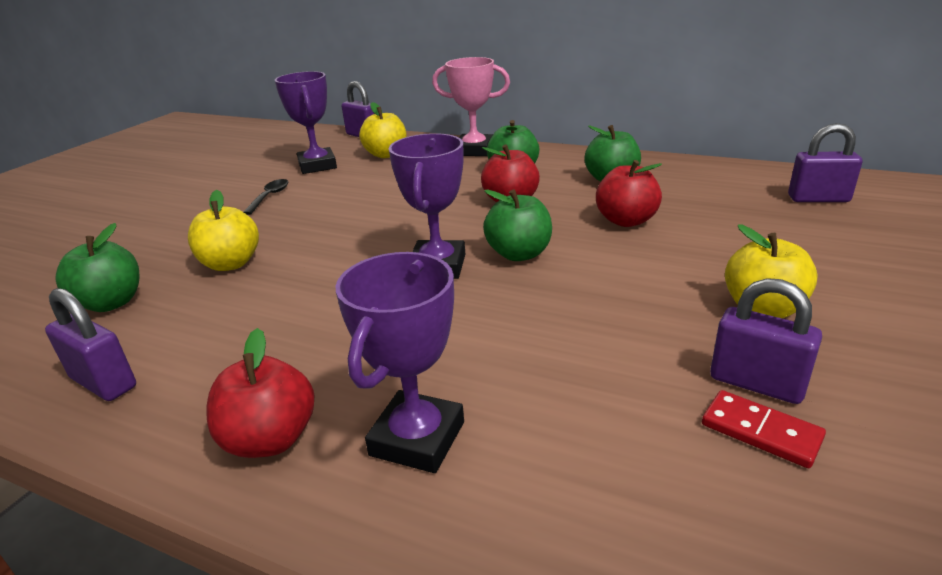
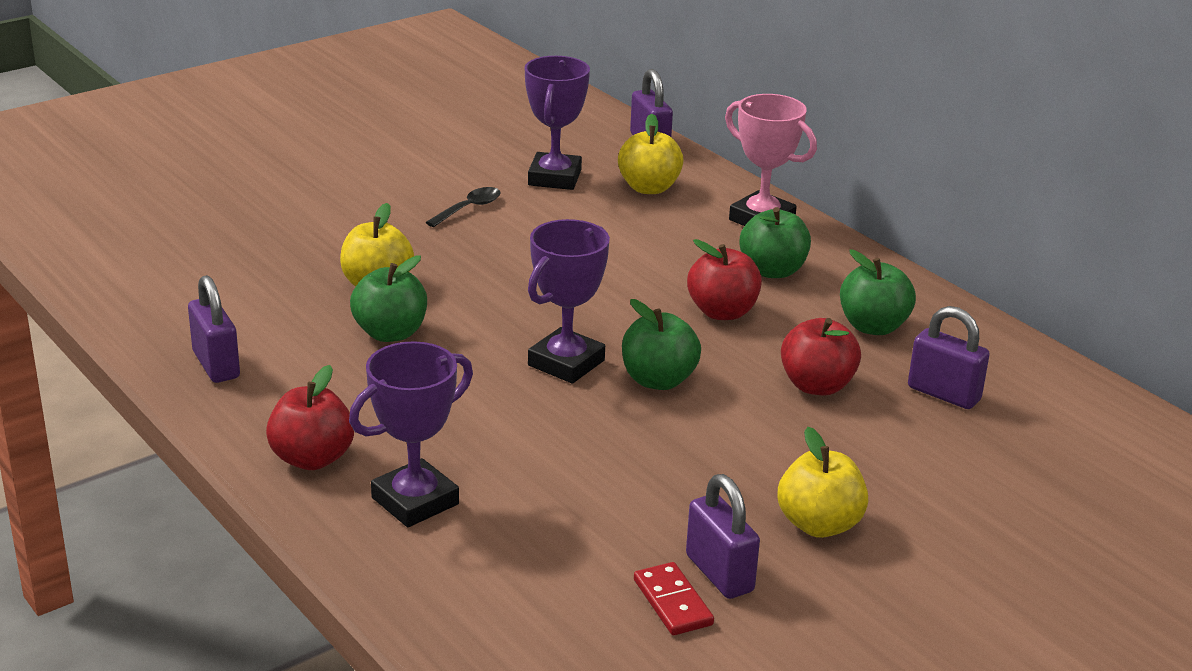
camera: 25 degrees right, 0 degrees up
green apple [55,223,140,312] -> green apple moved to [350,255,427,342]
purple padlock [788,123,862,202] -> purple padlock moved to [908,306,990,409]

